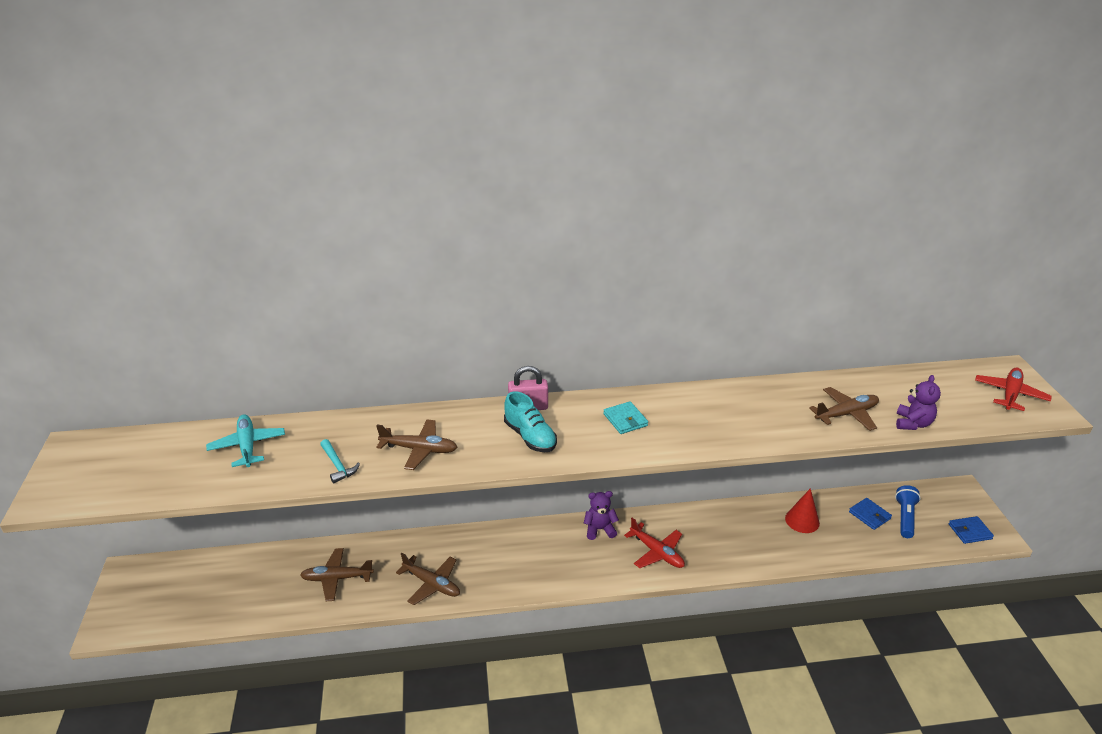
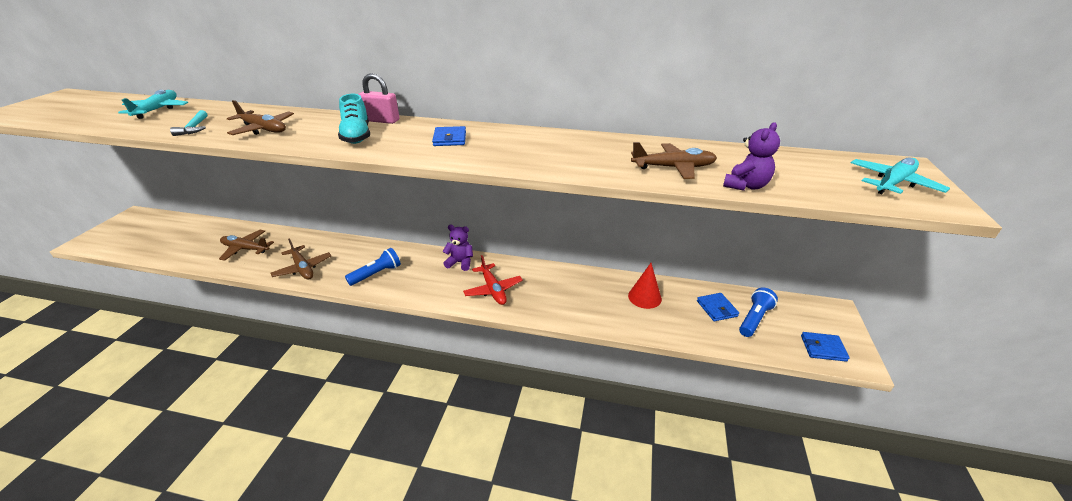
camera: 20 degrees right, 0 degrees up
turquoise wallet [603,401,648,434] -> blue wallet [432,126,466,146]
red plane [975,368,1052,411] -> turquoise plane [851,157,950,194]
none -> blue flashlight [345,248,401,286]

